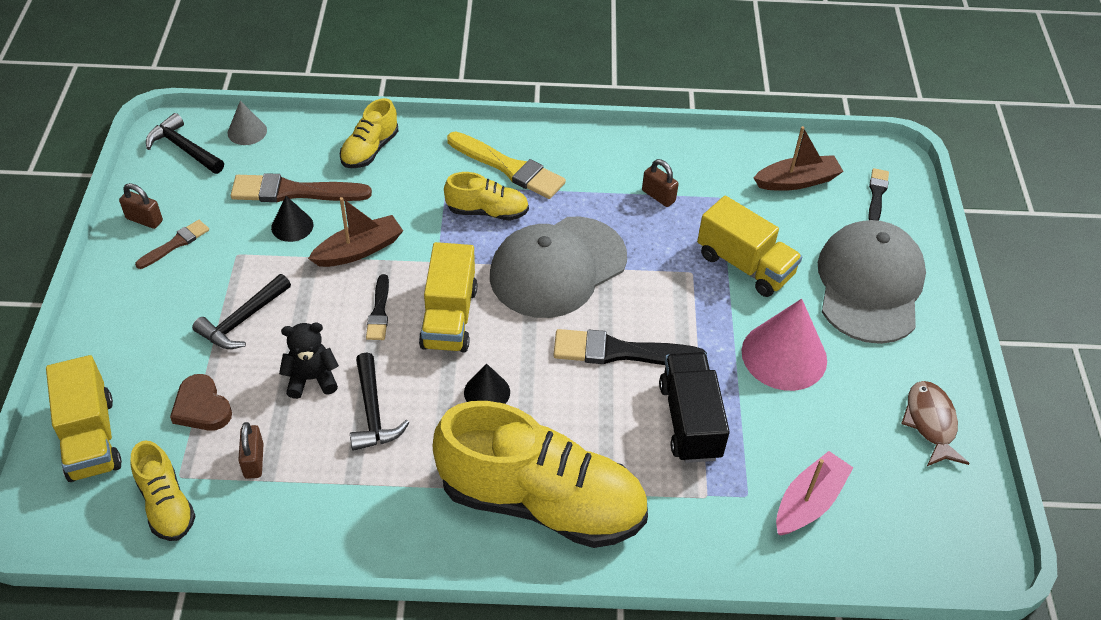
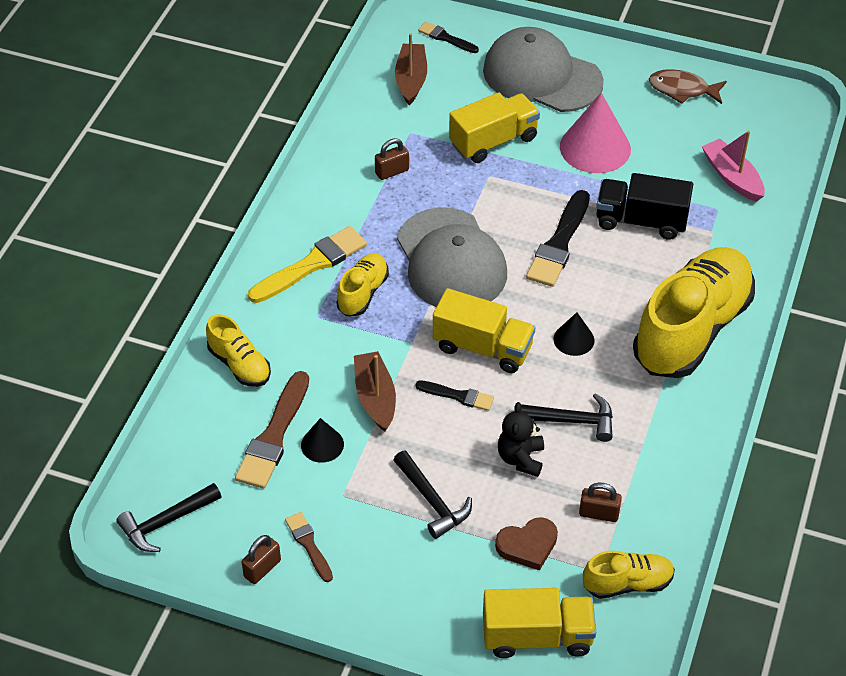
camera: 70 degrees left, 0 degrees up
grey cone [228,101,267,145] -> none

